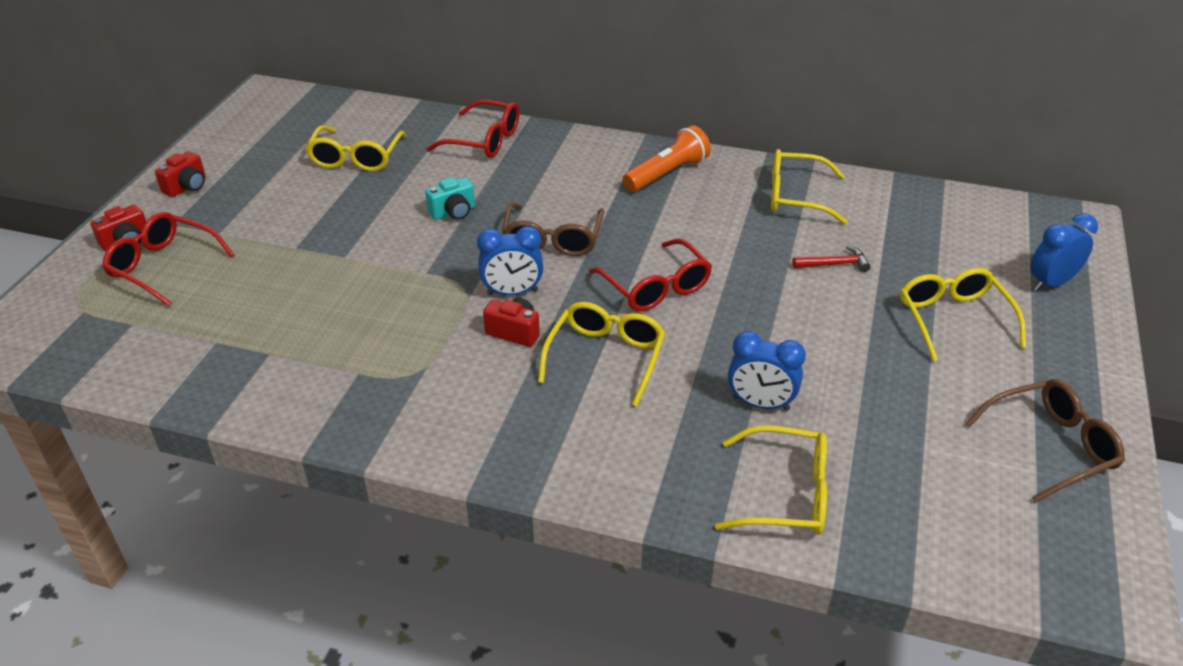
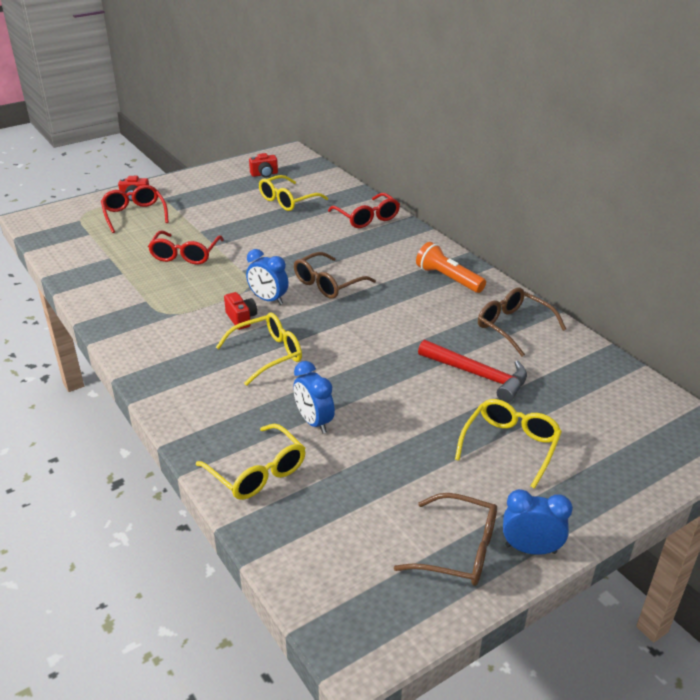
camera: 40 degrees right, 5 degrees down
red camera [155,151,206,197] -> red camera moved to [249,153,278,177]
turquoise camera [425,177,475,220] -> none
red glasses [589,238,712,311] -> red glasses moved to [148,231,224,264]
orange flashlight [623,125,711,192] -> orange flashlight turned 135 degrees counterclockwise [416,242,486,293]
yellow glasses [771,149,847,224] -> brown glasses [478,288,566,357]
red hammer [792,245,871,272] -> red hammer [418,340,527,403], size x1.90
blue clock [1030,213,1098,291] -> blue clock moved to [503,489,573,555]

